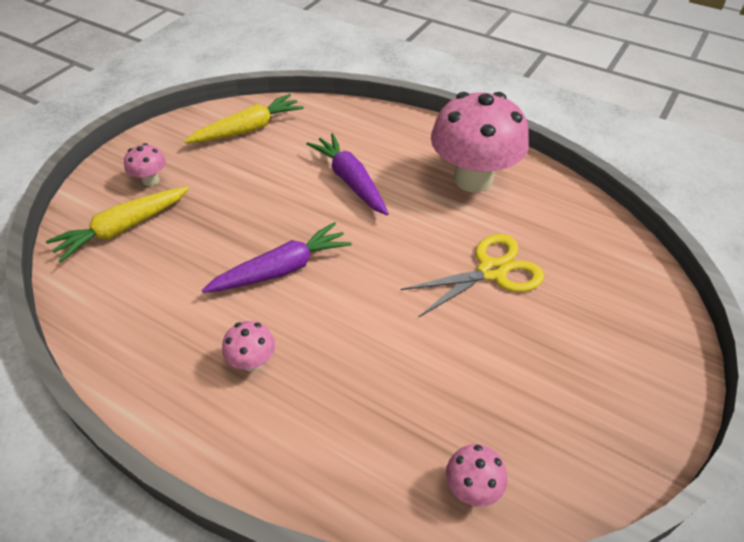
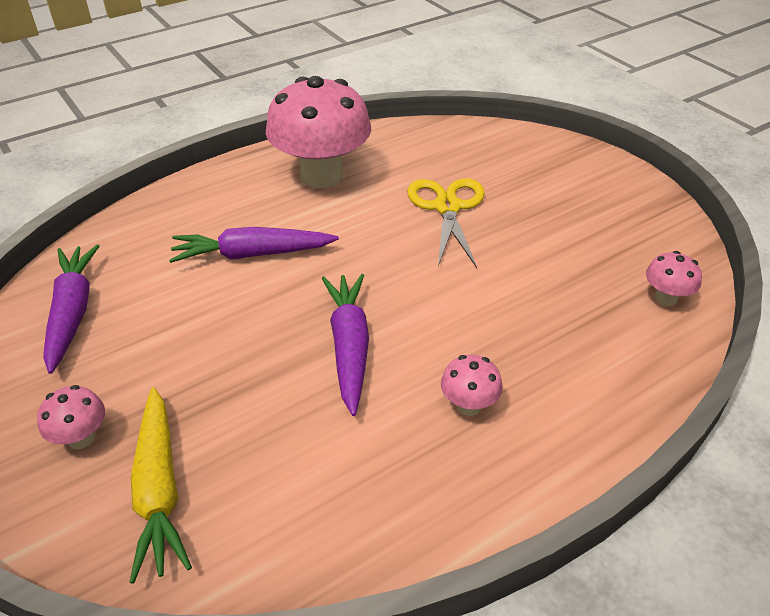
camera: 65 degrees left, 5 degrees down
yellow carrot [184,94,304,143] -> purple carrot [43,244,99,374]

